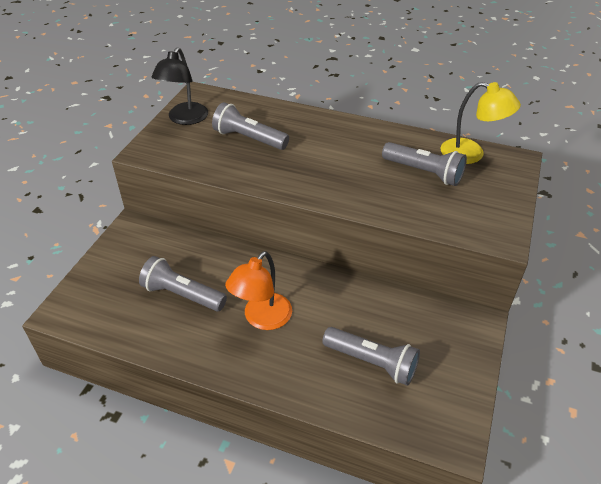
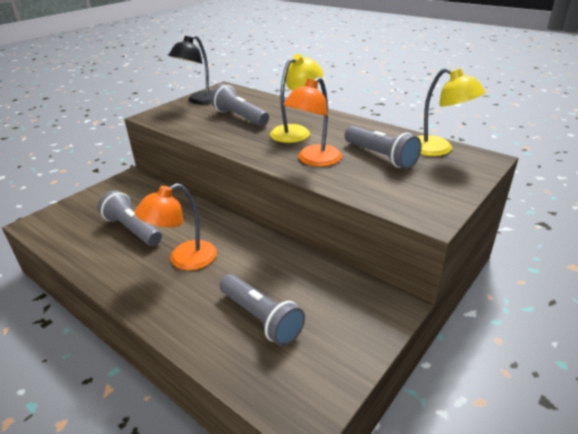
camera: 20 degrees right, 10 degrees down
none -> yellow lamp [270,54,323,143]
none -> orange lamp [283,77,342,167]

